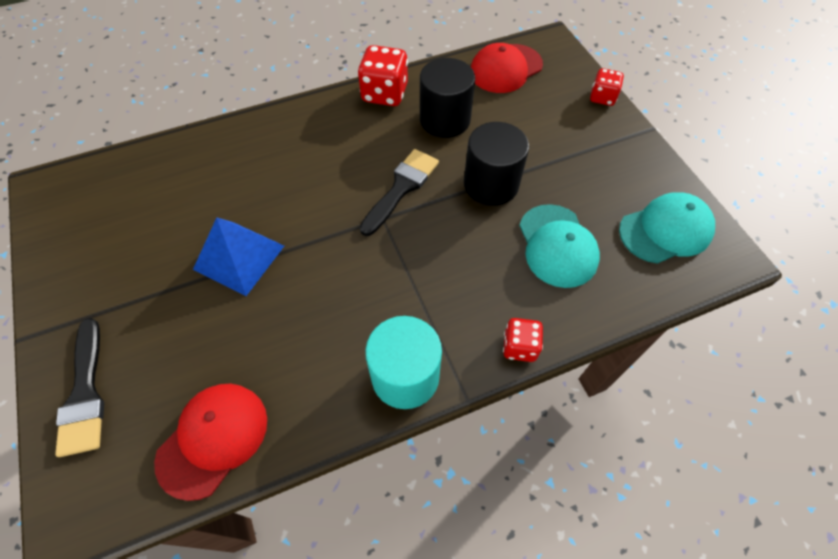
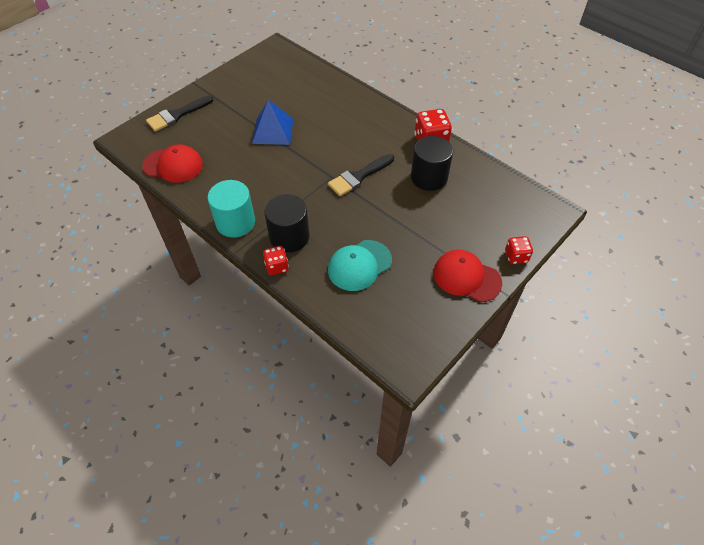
camera: 65 degrees right, 5 degrees down
black brush [360,149,439,236] -> black brush turned 135 degrees clockwise [328,154,394,196]
black cylinder [464,122,529,206] -> black cylinder moved to [264,194,309,253]
red cap [471,43,543,93] -> red cap moved to [433,250,502,302]
turquoise cap [619,193,715,264] -> none

